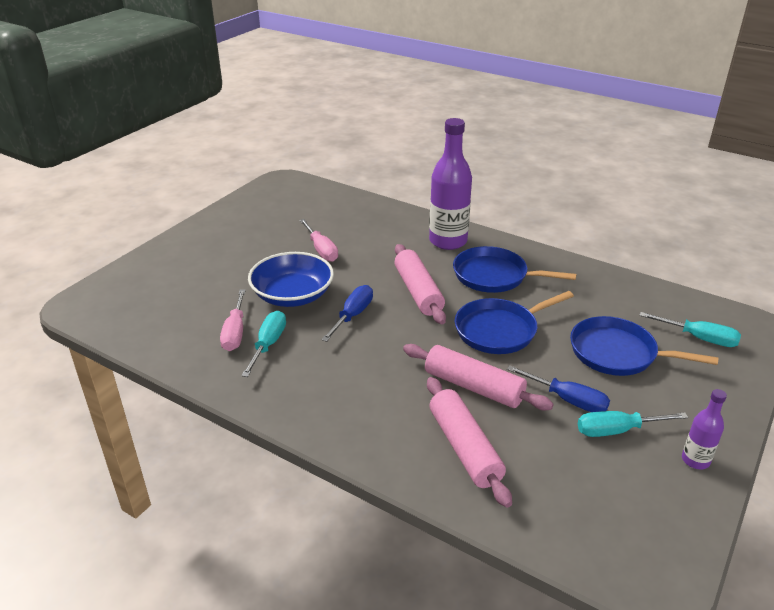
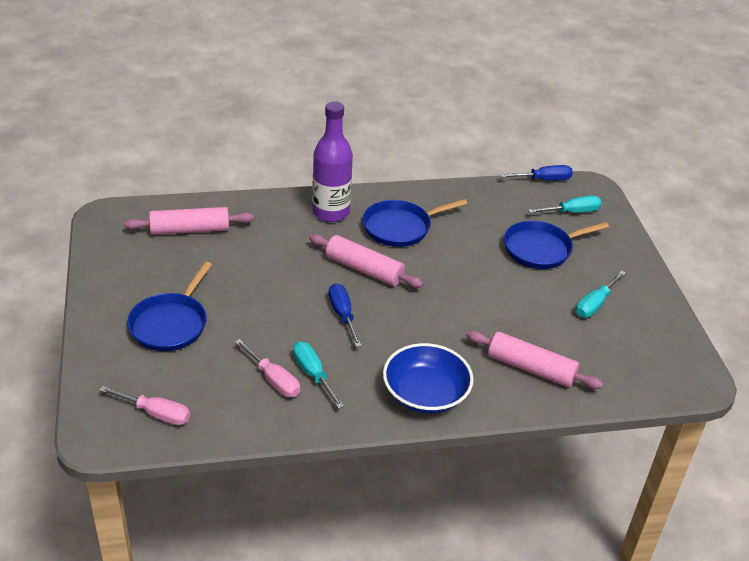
camera: 45 degrees left, 5 degrees up
blue bowl [248,252,334,307] -> blue bowl moved to [383,343,474,413]
pink screwdriver [300,219,338,262] -> pink screwdriver moved to [99,386,190,425]
pink rolling pin [403,344,554,410] -> pink rolling pin moved to [124,207,254,235]
blue pan [455,291,574,354] -> blue pan moved to [127,262,212,351]
blue screwdriver [507,366,610,412] -> blue screwdriver moved to [500,165,573,181]
purple bottle [682,389,727,469] -> none

